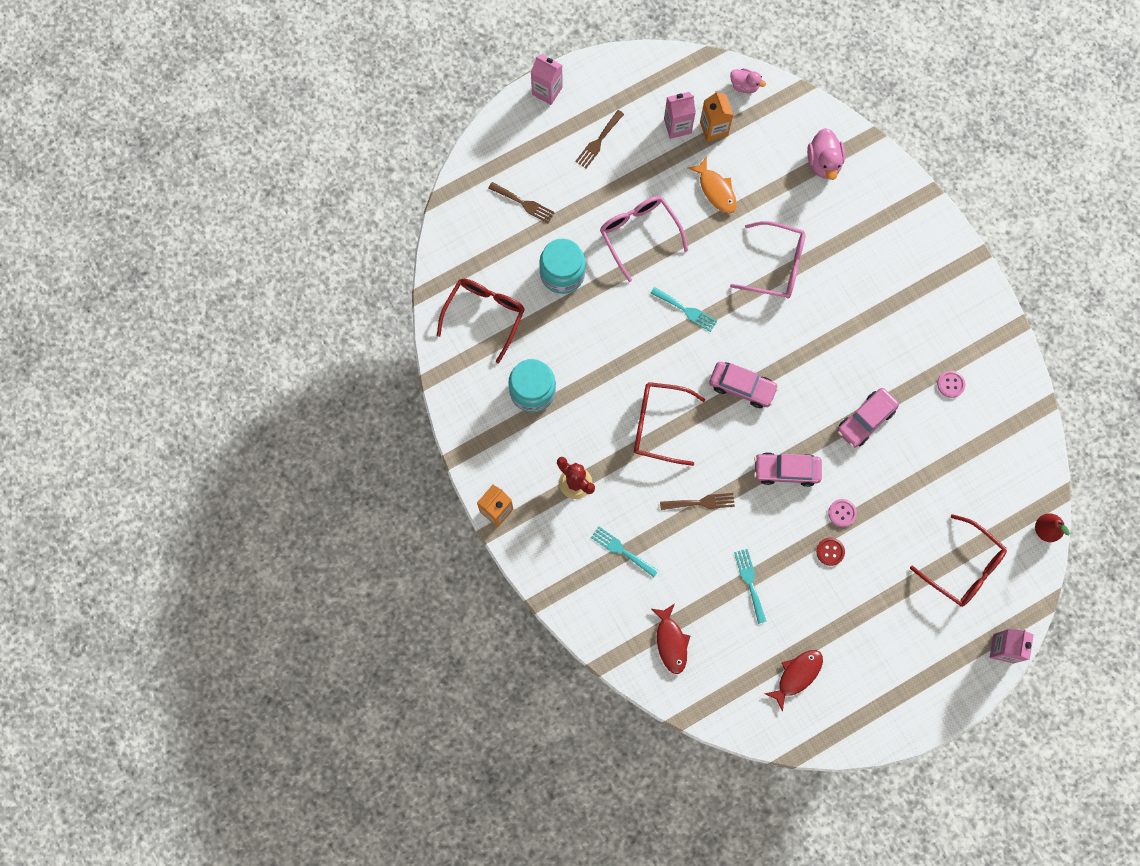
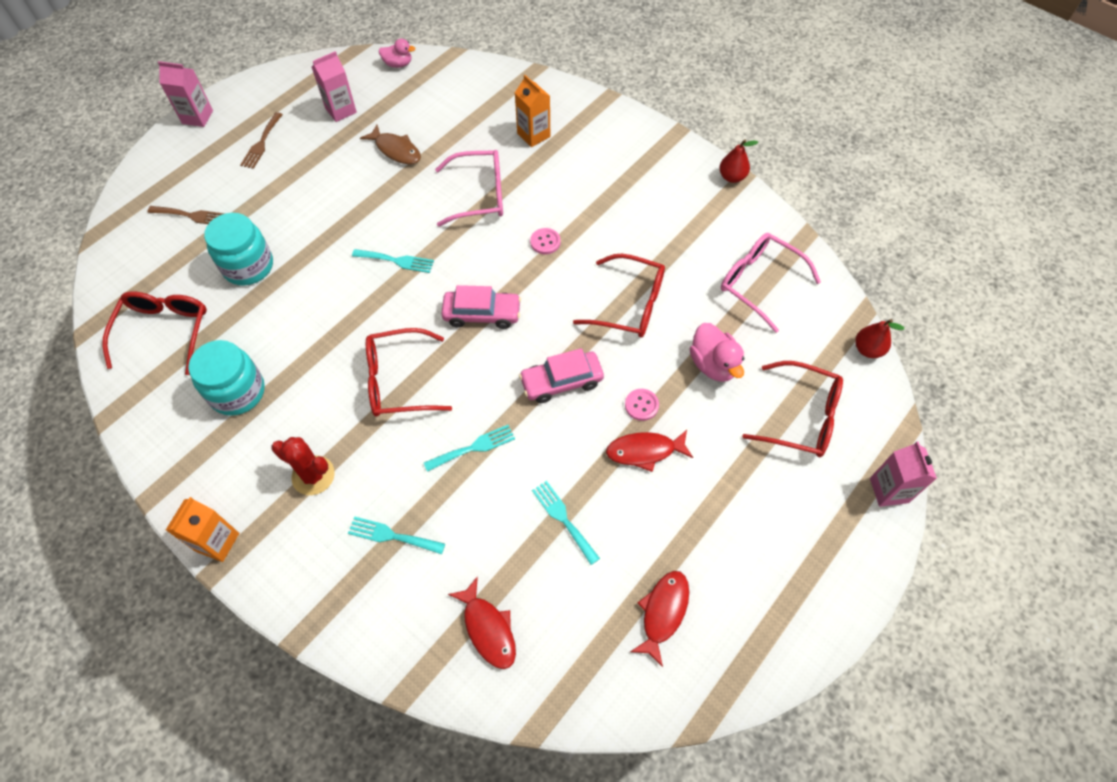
camera: 20 degrees left, 15 degrees down
pink glasses [600,196,688,282] -> pink glasses moved to [721,233,821,333]
brown fork [660,493,735,510] -> turquoise fork [424,425,515,472]
orange fish [688,156,737,214] -> brown fish [360,124,421,164]
orange carton [700,91,734,142] -> orange carton moved to [515,75,550,147]
pink duck [807,128,845,180] -> pink duck moved to [690,323,745,382]
red button [816,537,845,566] -> red fish [606,430,693,472]
pink car [837,388,899,448] -> red glasses [573,254,665,337]
pink button [937,370,965,398] -> pink button moved to [530,228,561,254]
none -> red pear [719,139,758,183]

